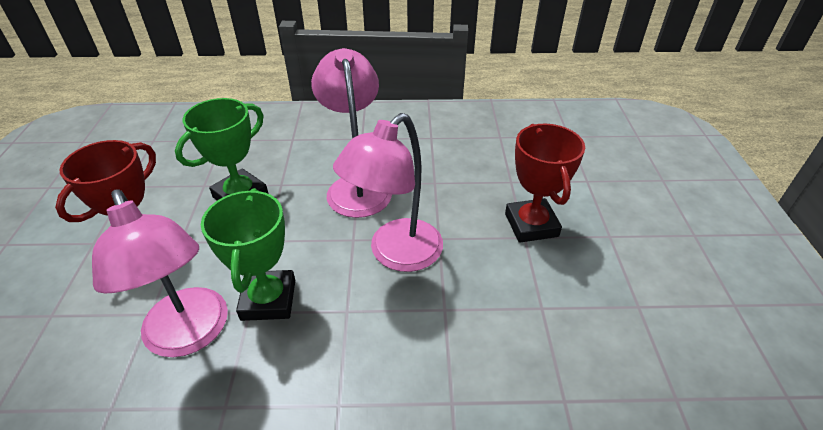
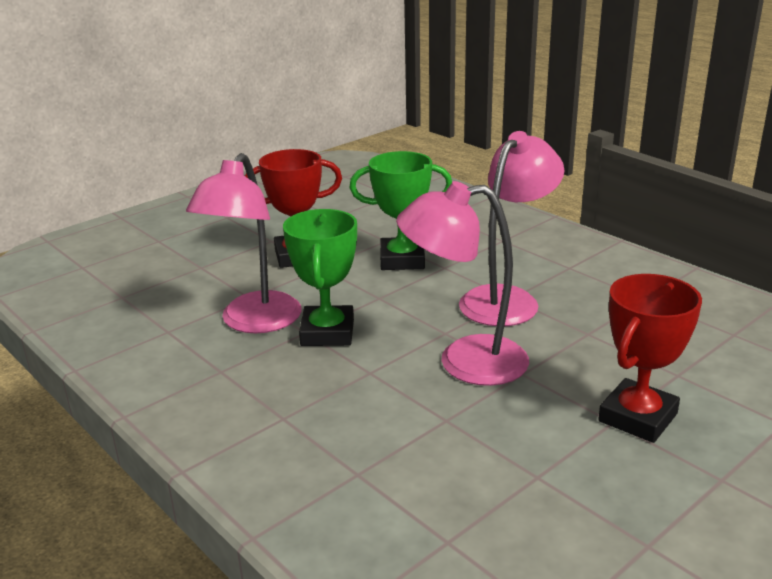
camera: 50 degrees right, 15 degrees down
green trophy [201,188,295,321] -> green trophy turned 45 degrees counterclockwise [283,209,357,346]

